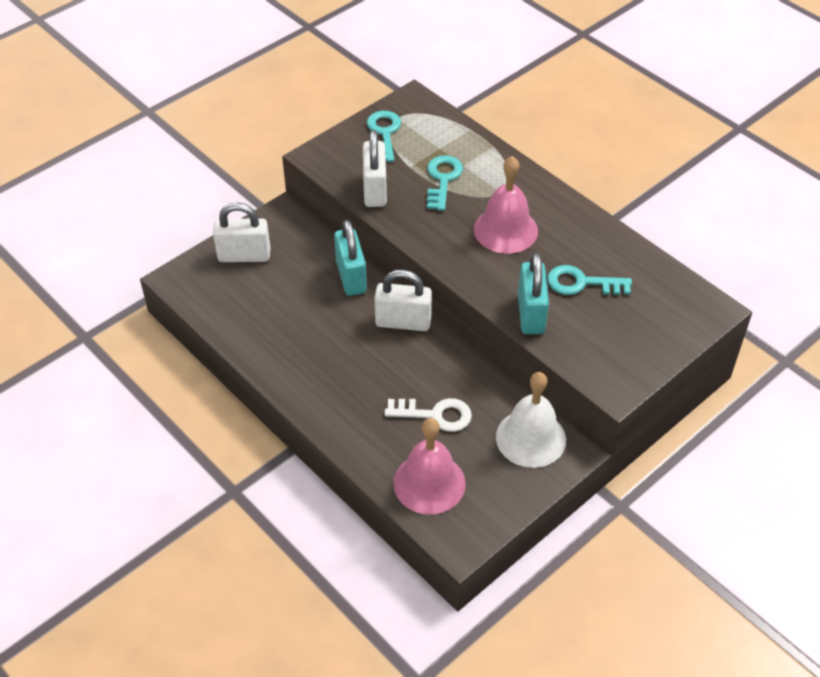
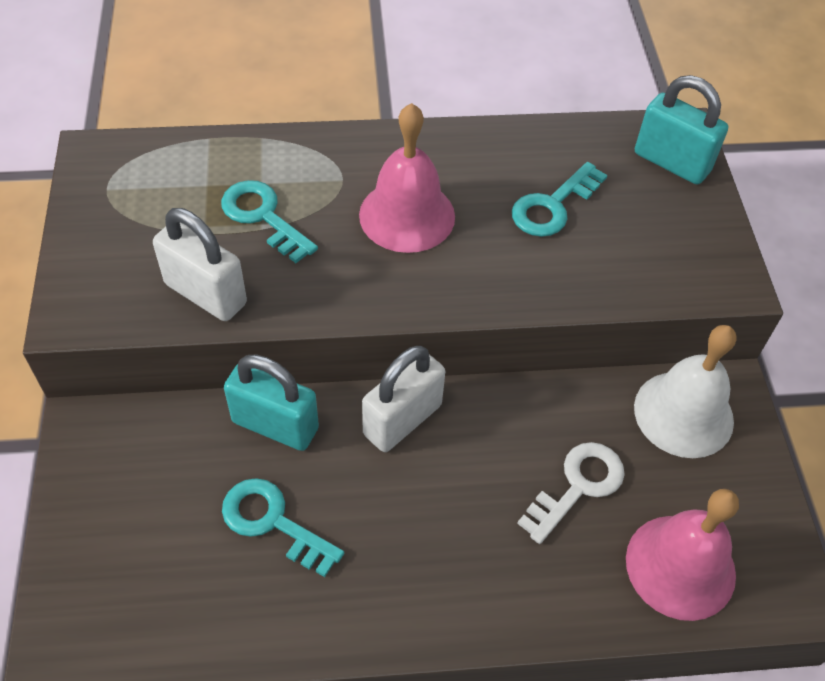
camera: 55 degrees left, 5 degrees up
white padlock [213,203,270,262] -> none
turquoise key [367,111,401,162] -> turquoise key moved to [222,478,344,577]
turquoise padlock [518,253,549,334] -> turquoise padlock moved to [635,75,728,184]

